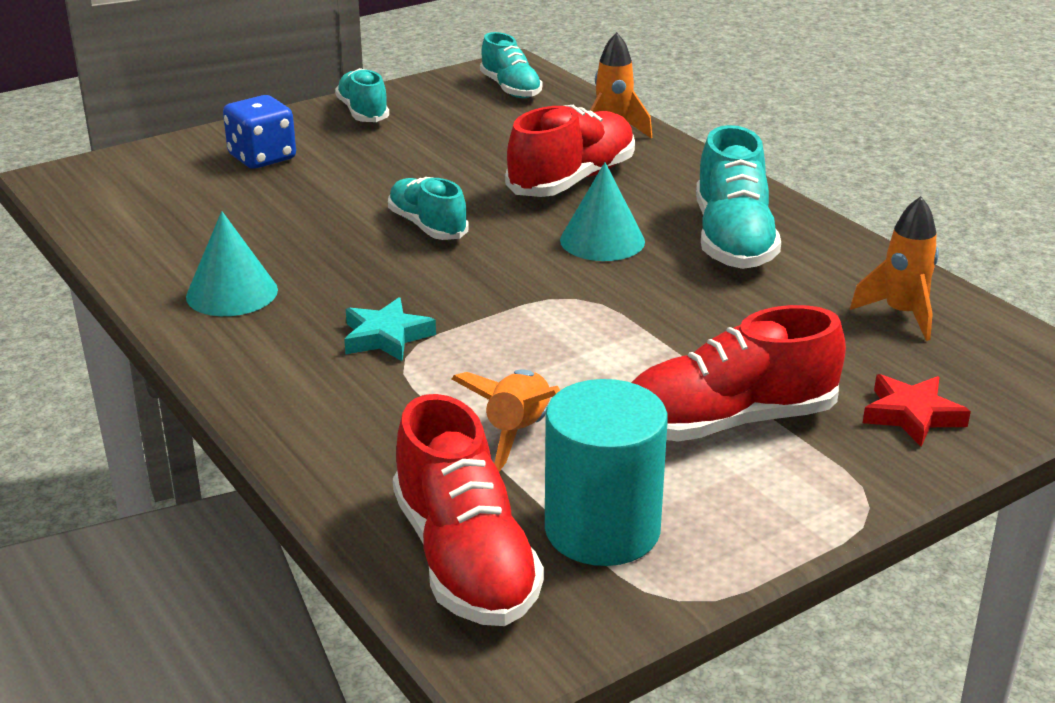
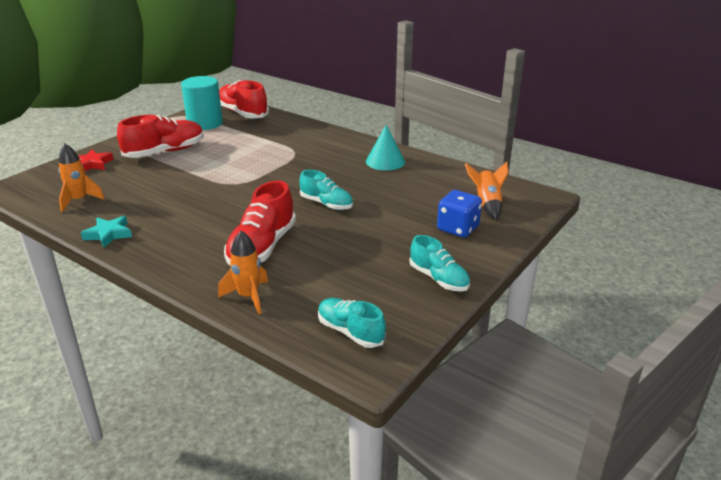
camera: 160 degrees right, 0 degrees up
turquoise star [344,297,436,362] -> turquoise star moved to [81,216,132,248]
orange rocket [452,369,560,471] -> orange rocket moved to [465,162,508,220]
turquoise cone [560,162,645,261] -> none
turquoise shoe [696,125,781,269] -> none

